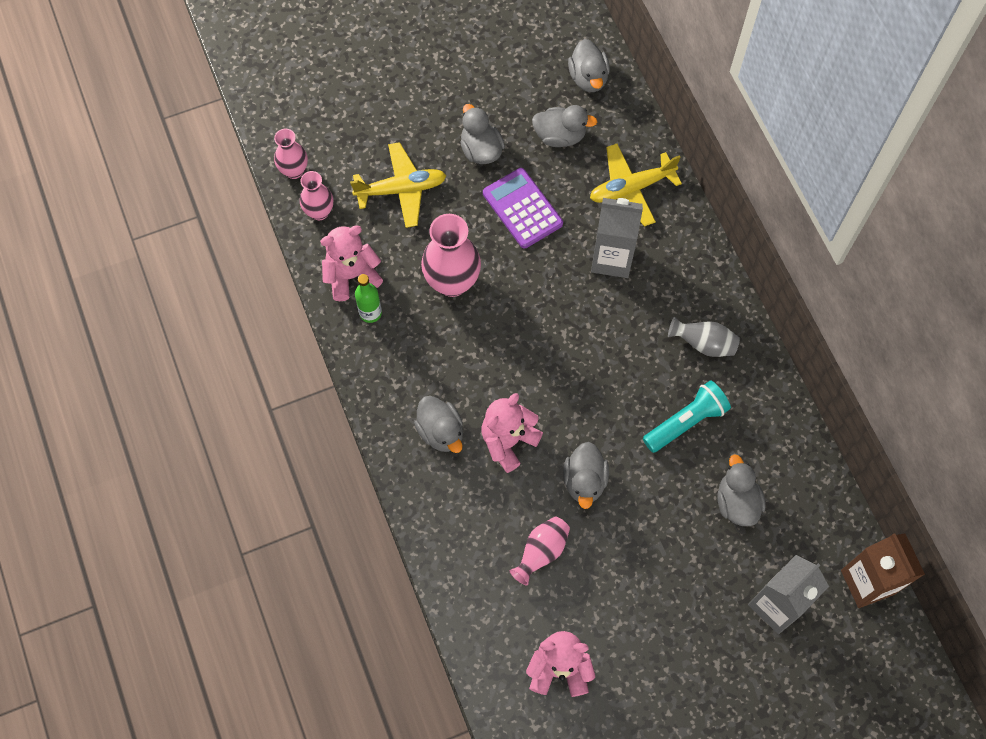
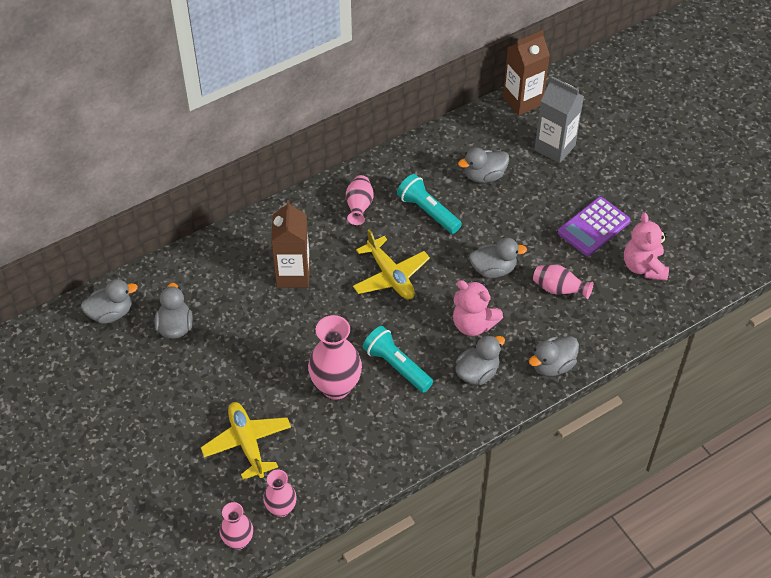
camera: 100 degrees left, 15 degrees down
pink teddy bear [320,225,383,301] -> none
green bottle [355,274,382,323] -> none
grey duck [460,104,505,164] -> grey duck moved to [529,336,579,376]
purple calculator [483,168,563,248] -> purple calculator moved to [558,197,630,256]
yellow plane [590,144,682,226] -> yellow plane moved to [353,229,430,299]
grey carton [591,198,643,278] -> brown carton [271,200,310,288]
grey vase [668,316,740,357] -> pink vase [346,175,374,225]
none -> turquoise flashlight [363,326,433,393]

